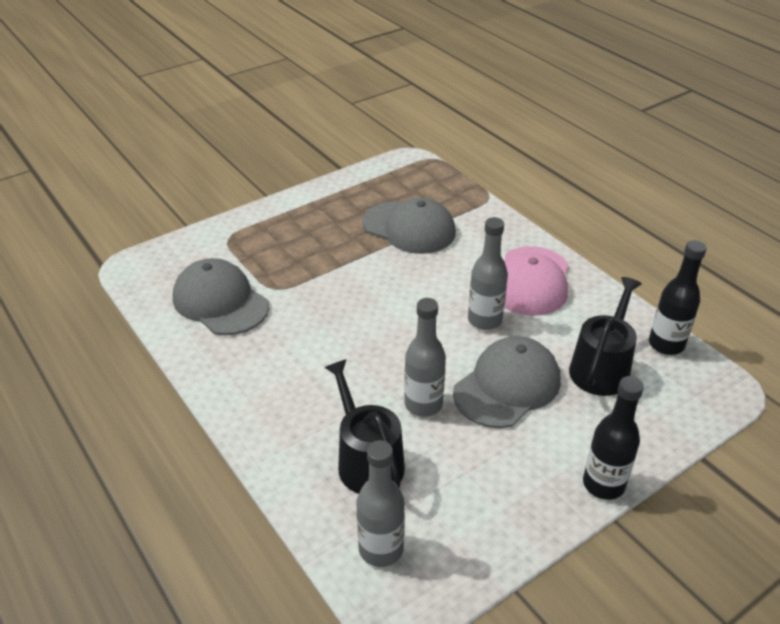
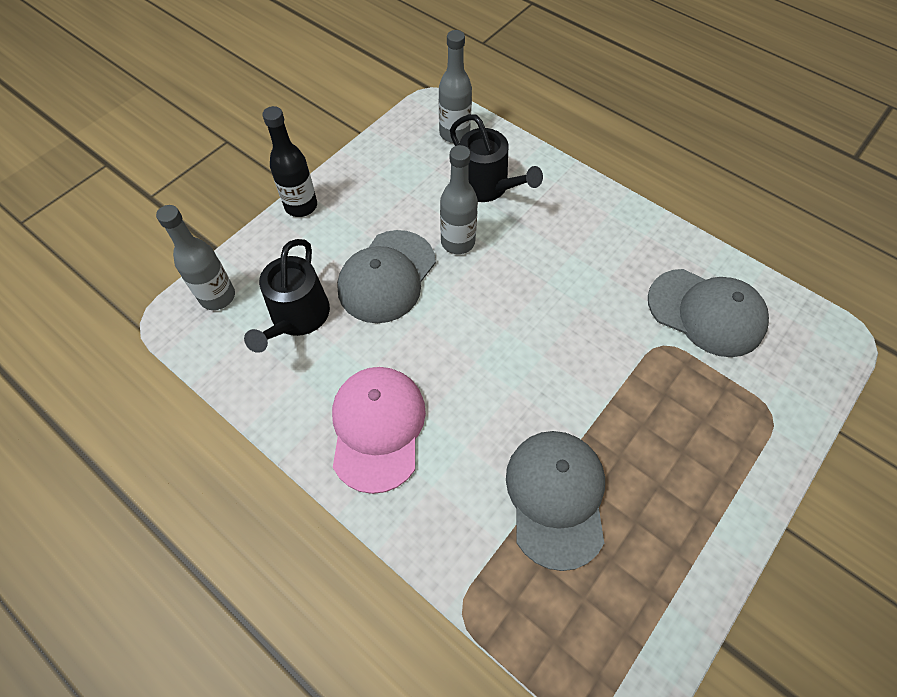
camera: 165 degrees right, 20 degrees up
grey cap [362,198,456,254] -> grey cap turned 75 degrees clockwise [506,431,605,571]
grey bottle [468,217,508,330] -> grey bottle moved to [156,205,235,310]
black bottle [649,240,707,355] -> none

